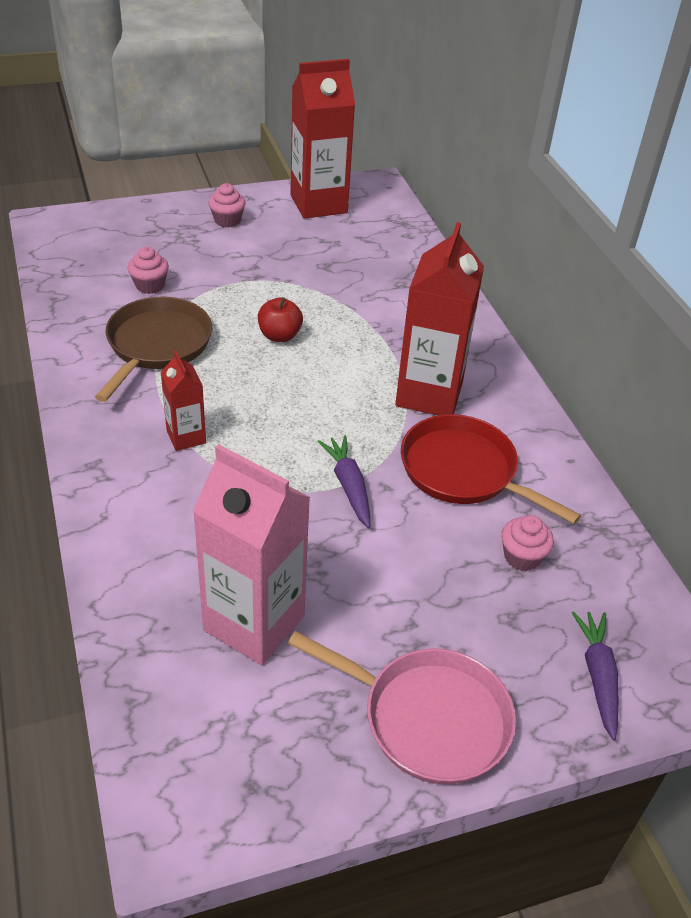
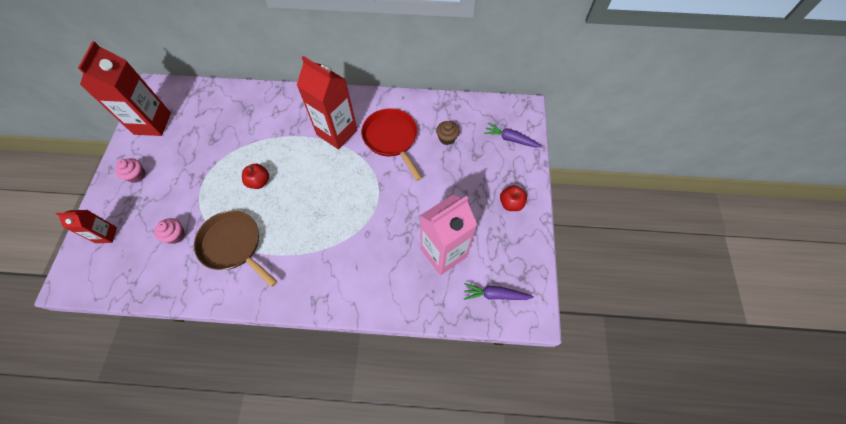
camera: 65 degrees left, 20 degrees up
red carton [161,351,206,451] -> red carton moved to [56,210,117,243]
pink pan [288,631,516,784] -> red apple [500,185,527,211]
purple carrot [318,435,370,528] -> purple carrot moved to [464,283,534,300]
red pan [401,414,581,524] -> red pan turned 90 degrees clockwise [361,108,422,181]
pink cupcake [501,515,554,571] -> brown cupcake [436,121,459,145]

